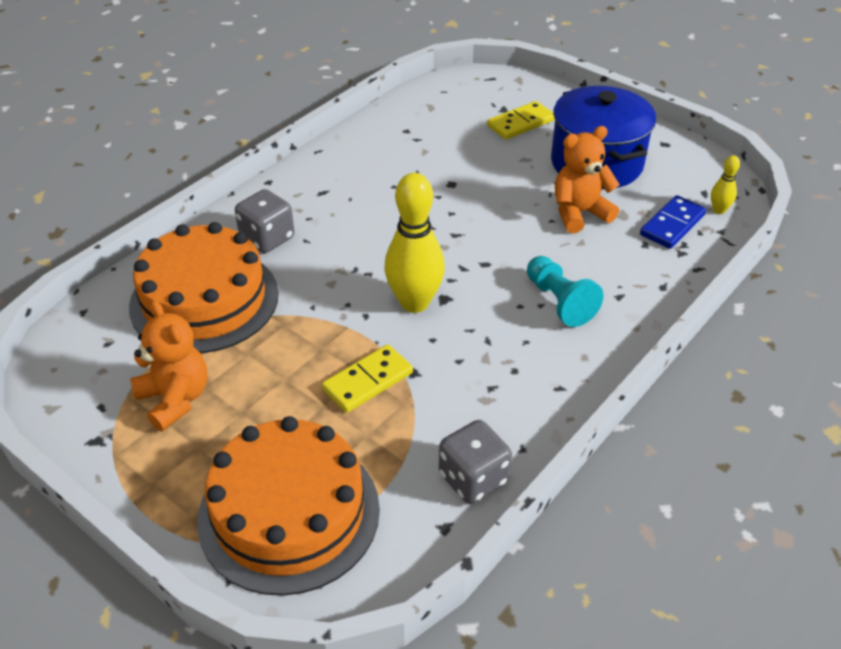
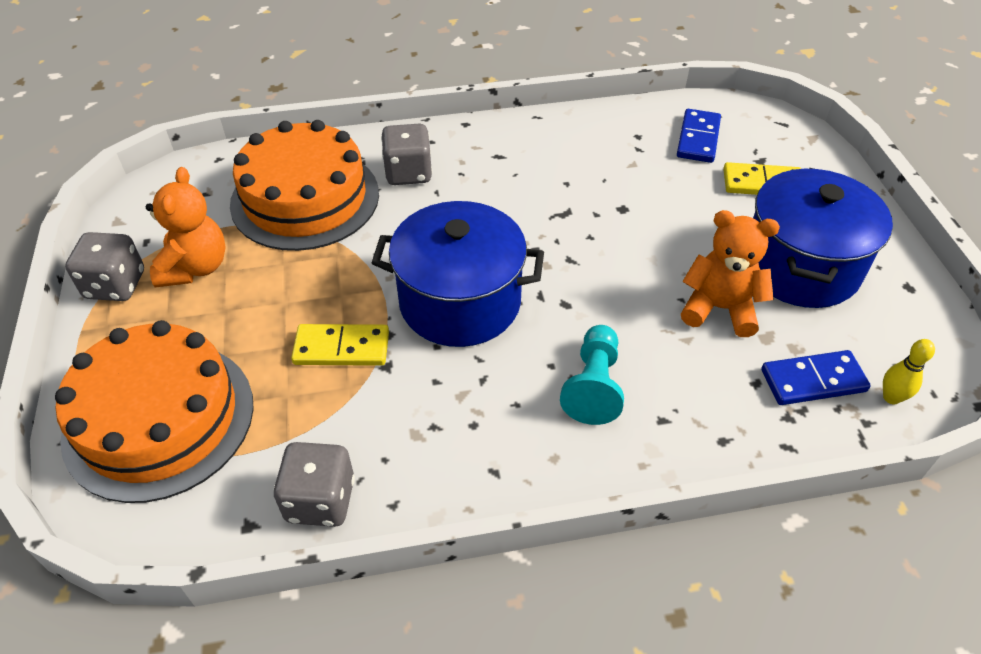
camera: 40 degrees right, 5 degrees up
yellow bowling pin [384,173,445,313] -> blue pot [372,201,544,347]
none -> grey dice [65,232,144,301]
none -> blue domino [677,109,721,163]

